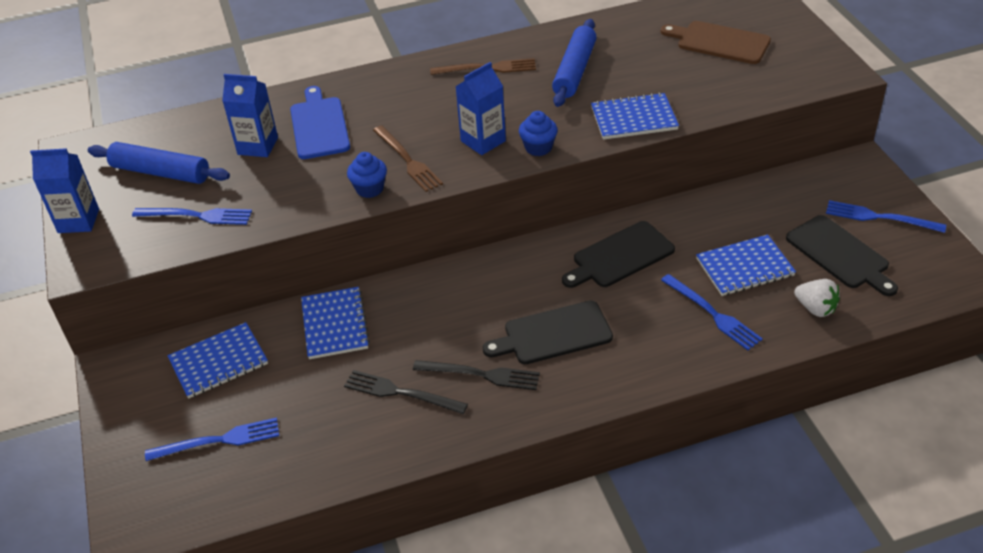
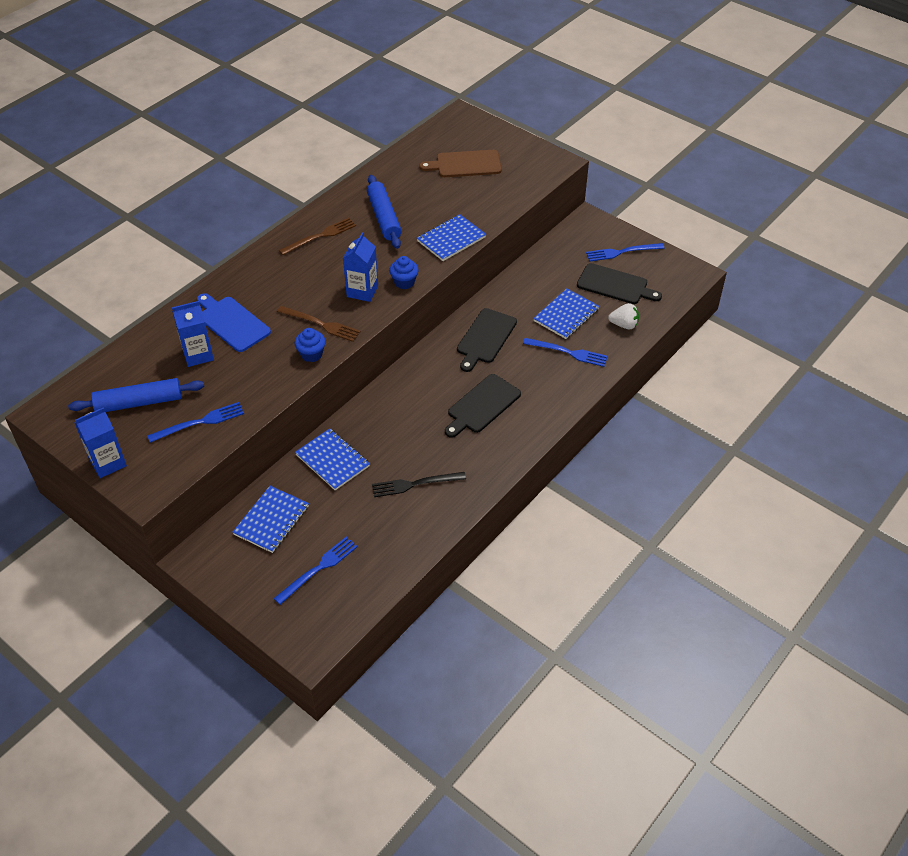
camera: 35 degrees left, 5 degrees up
black fork [413,360,540,390] -> none

